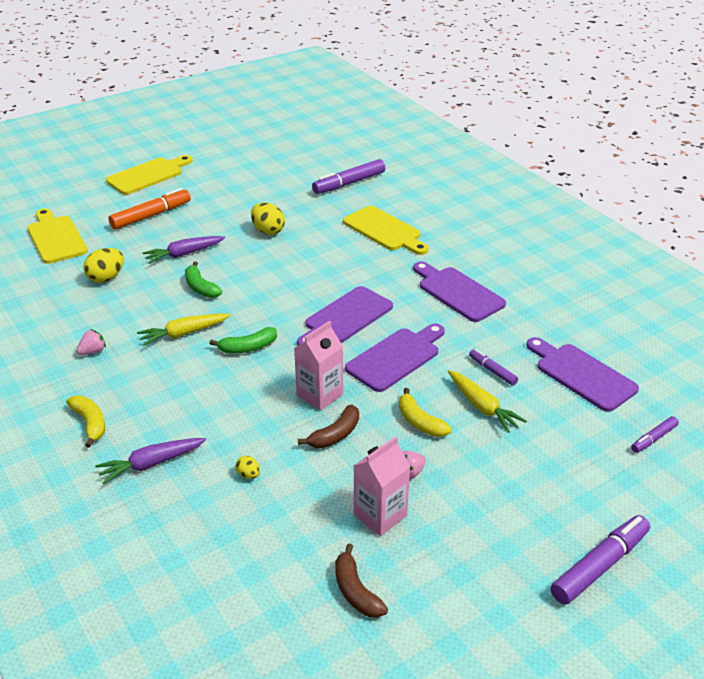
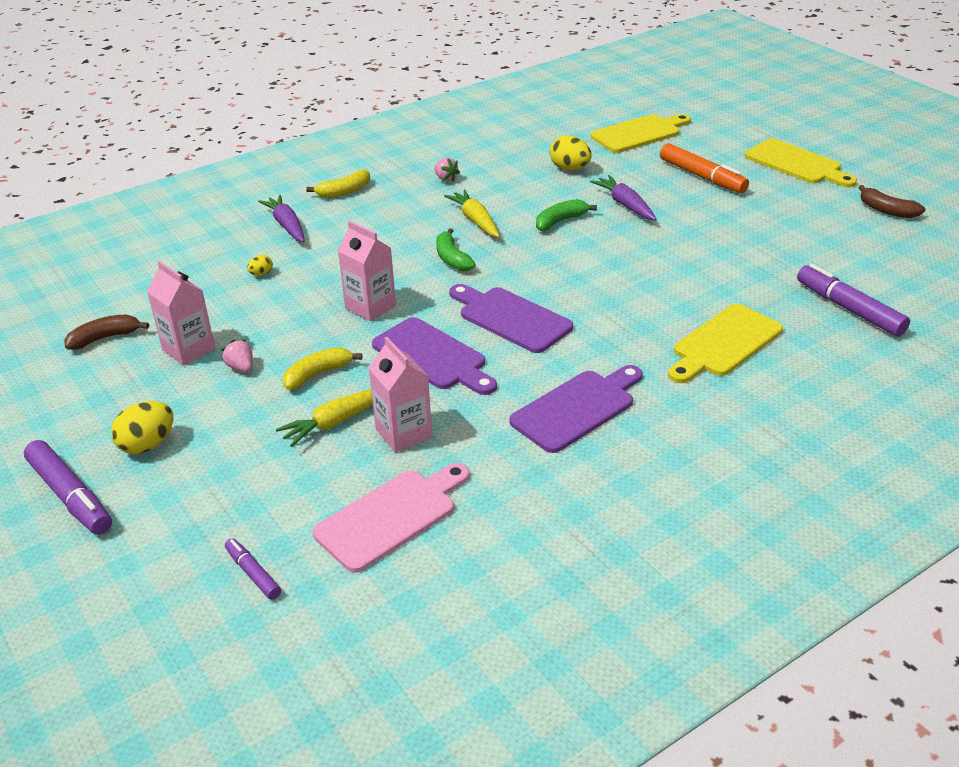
camera: 90 degrees right, 0 degrees up
yellow egg [251,203,285,235] -> yellow egg moved to [111,401,173,454]
brown banana [298,405,359,448] -> brown banana moved to [859,185,926,218]
purple marker [469,349,518,386] -> pink carton [369,337,432,453]
purple cutting board [526,337,639,412] -> pink cutting board [313,463,470,573]

